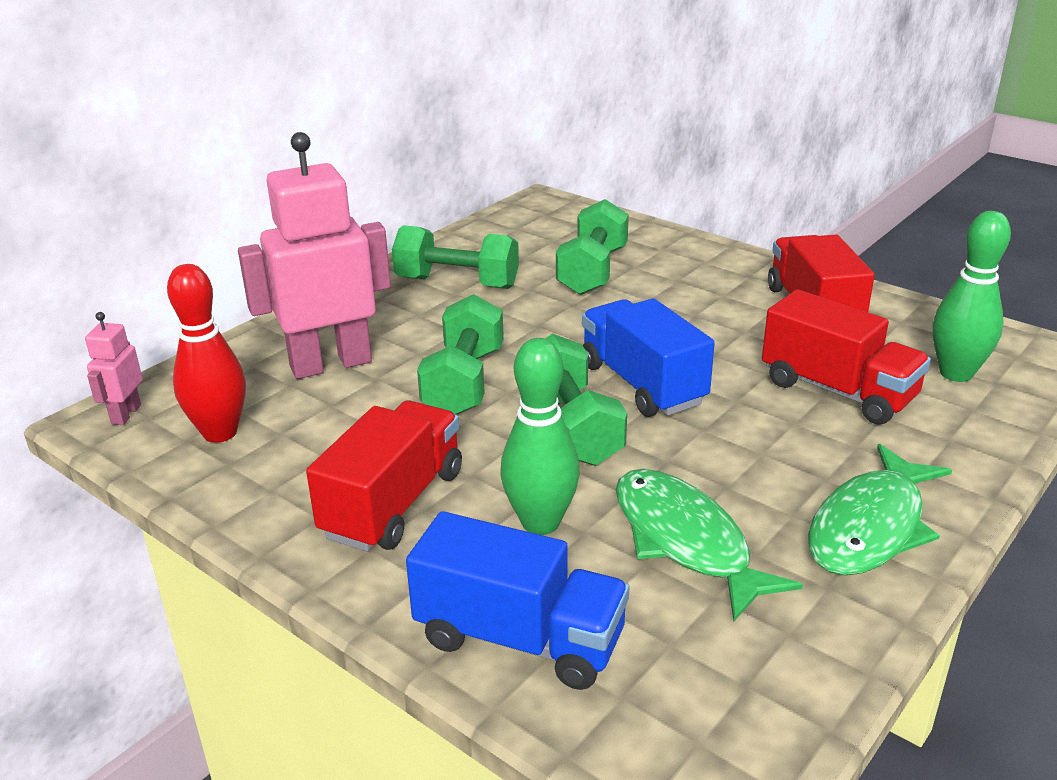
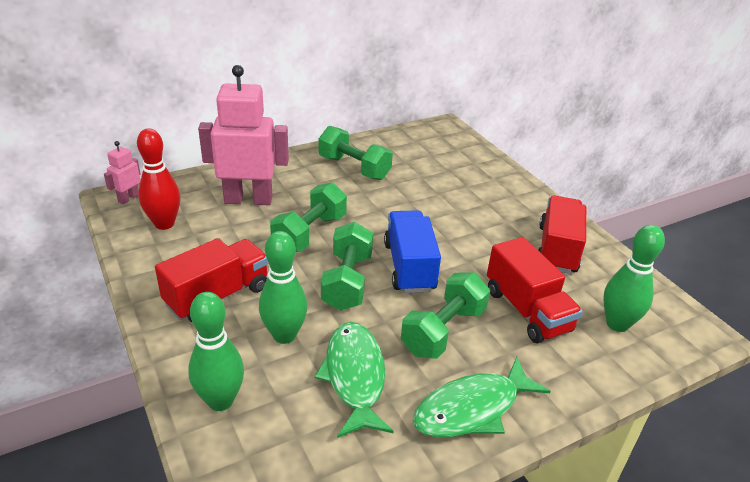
camera: 20 degrees right, 5 degrees up
blue truck [406,511,629,690] -> green bowling pin [188,292,244,411]
green dumbbell [556,199,629,295] -> green dumbbell moved to [401,273,490,359]

